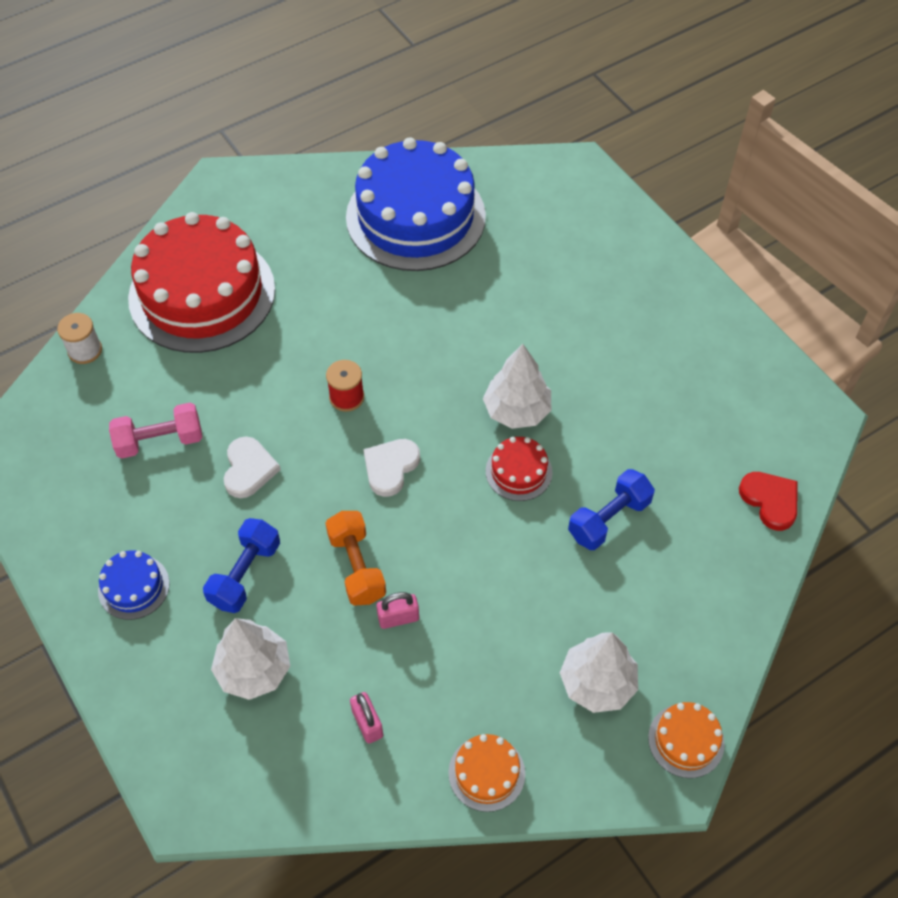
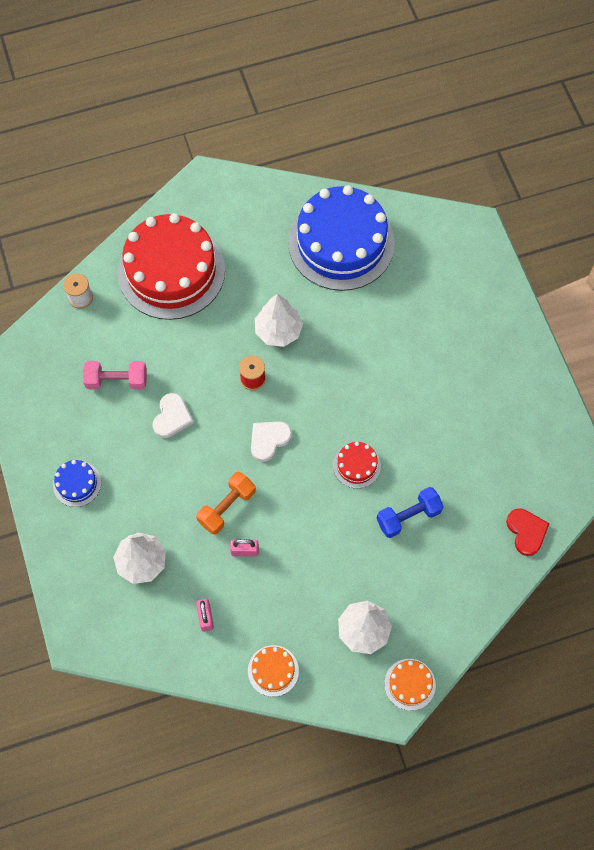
camera: 15 degrees right, 10 degrees up
blue dumbbell [203,518,280,613] -> none
orange dumbbell [325,511,386,606] -> orange dumbbell turned 45 degrees clockwise [196,472,256,535]
white tree [483,344,551,429] -> white tree moved to [255,294,303,347]

